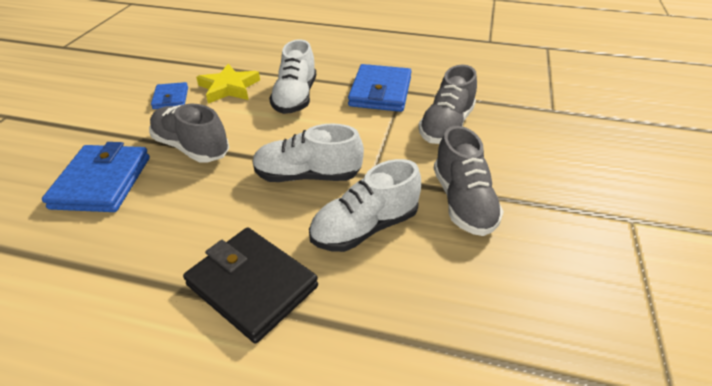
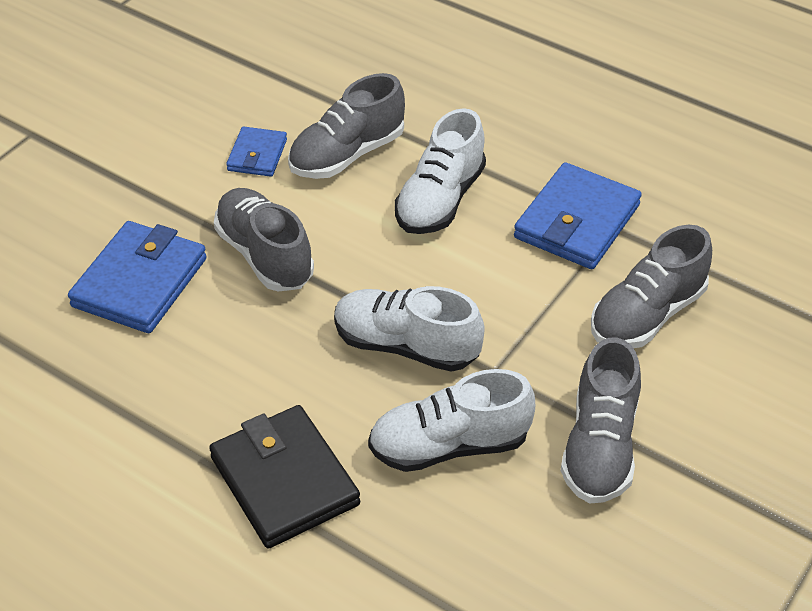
camera: 20 degrees right, 5 degrees up
yellow star [196,64,260,104] -> grey shoe [288,73,405,179]

